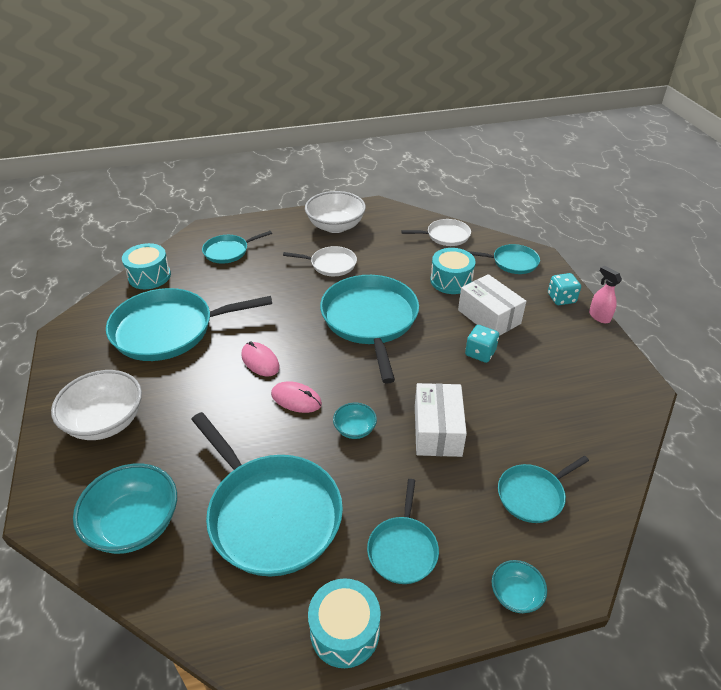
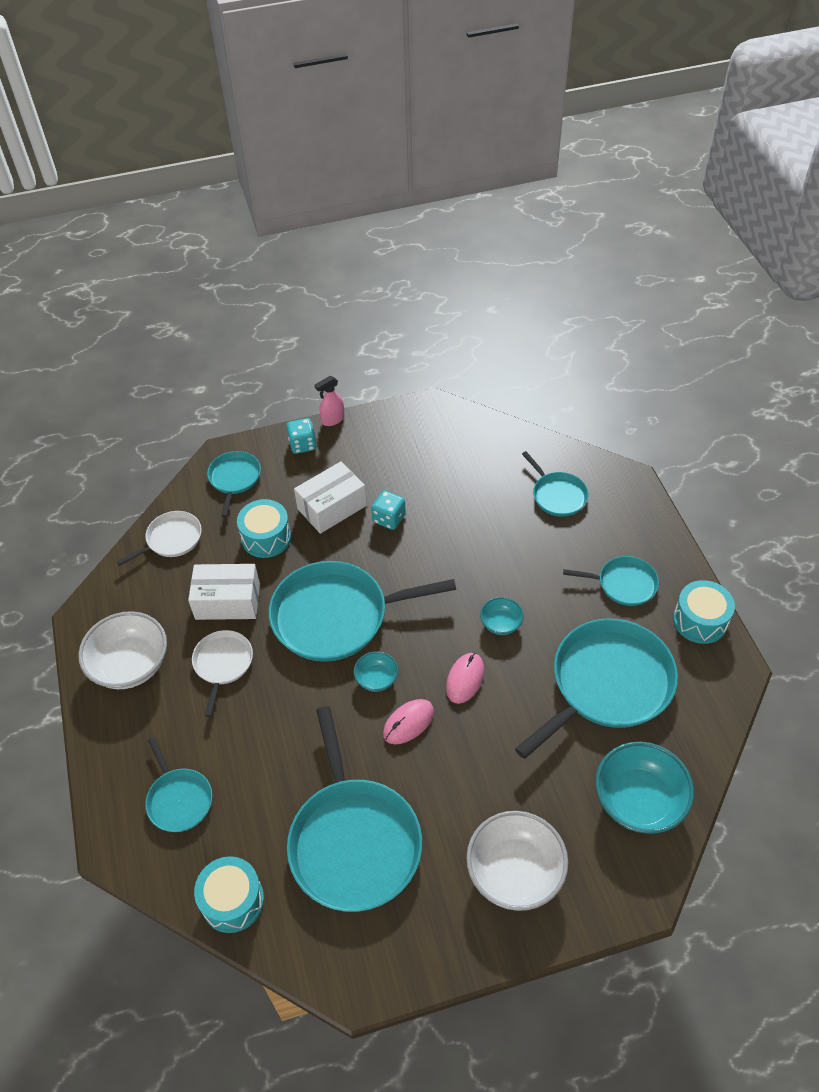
camera: 90 degrees left, 10 degrees up
white pan [401,219,471,246] -> white pan turned 60 degrees clockwise [116,511,202,566]
white box [415,383,467,457] -> white box moved to [188,564,260,620]
turquoise bowl [492,560,547,613] -> turquoise bowl moved to [354,651,398,692]

